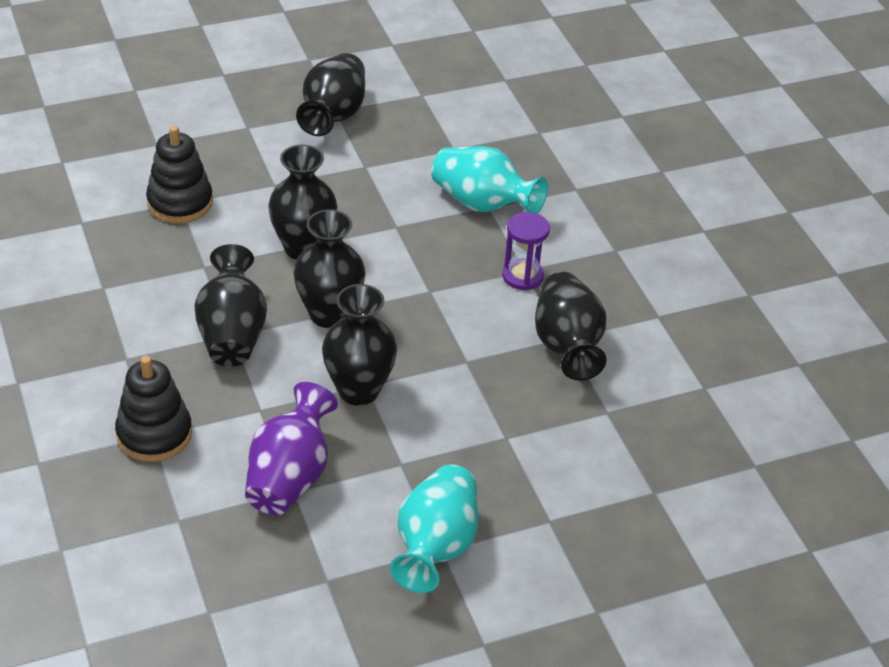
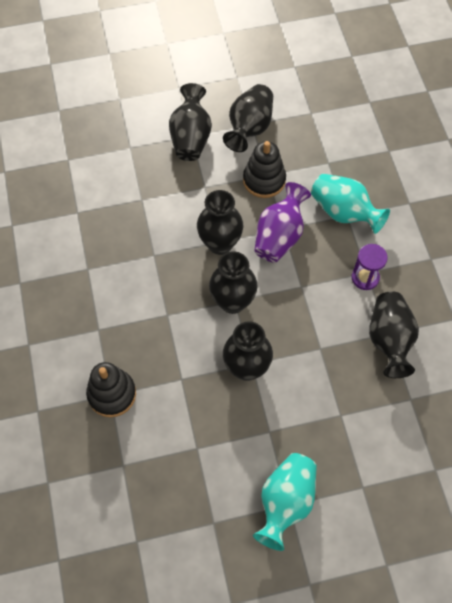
camera: 10 degrees right, 20 degrees up
black stacking toy [146,126,213,224] -> black stacking toy moved to [243,141,286,198]
black vase [194,244,267,367] -> black vase moved to [169,83,212,161]
purple vase [245,382,338,515] -> purple vase moved to [254,182,311,263]

